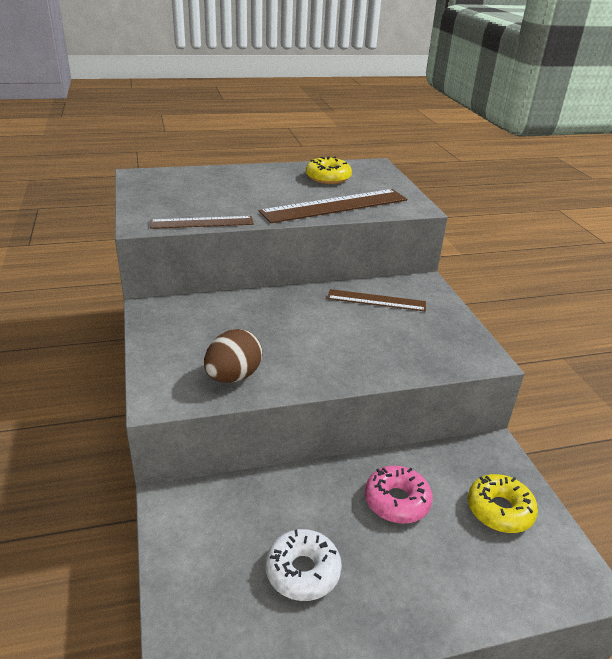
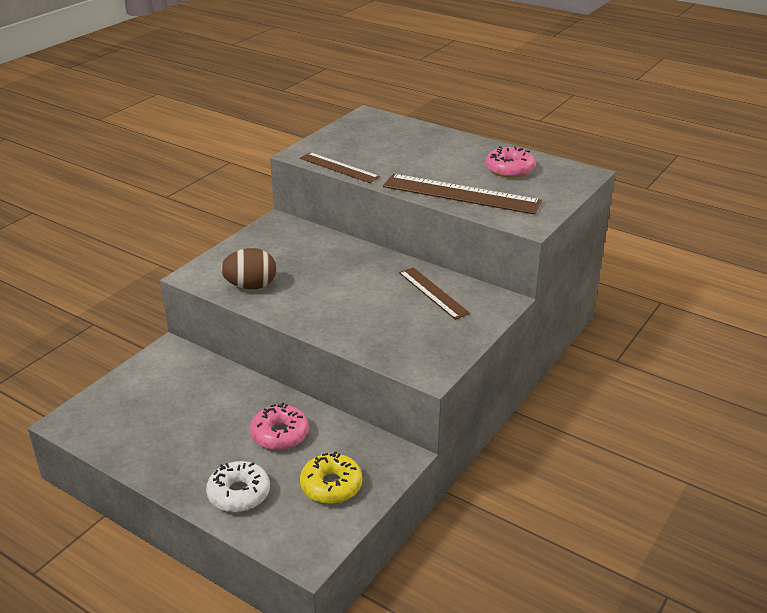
camera: 50 degrees right, 0 degrees up
white donut [266,529,342,601] -> white donut moved to [206,461,270,512]
yellow donut [306,157,352,184] -> pink donut [485,146,535,178]

